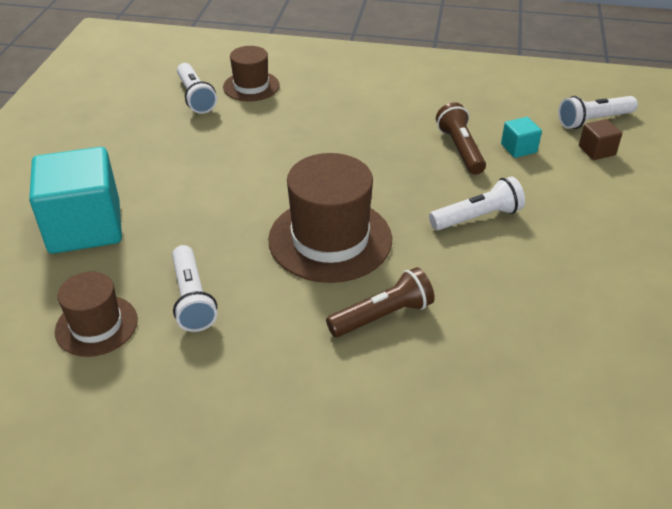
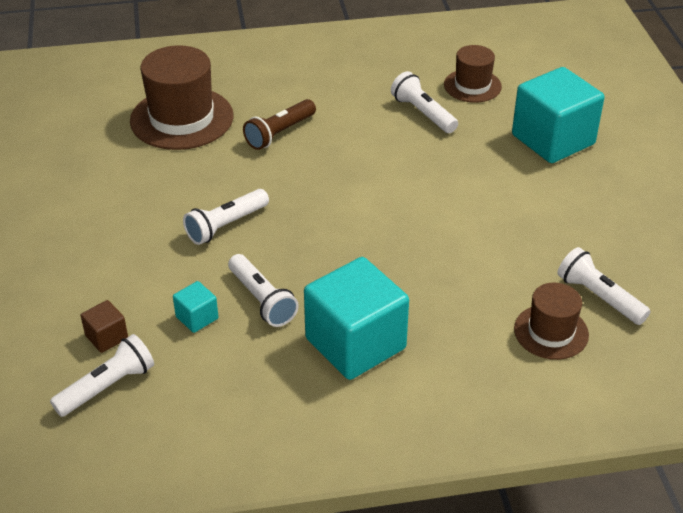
camera: 160 degrees right, 0 degrees up
brown hat [268,153,392,283] -> brown hat moved to [130,45,233,150]
brown flashlight [436,102,486,175] -> white flashlight [228,254,299,327]
none -> turquoise cube [304,257,409,380]

